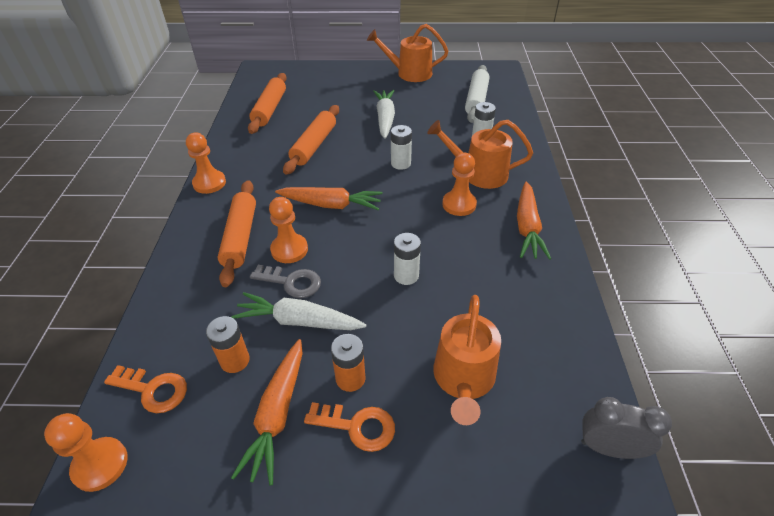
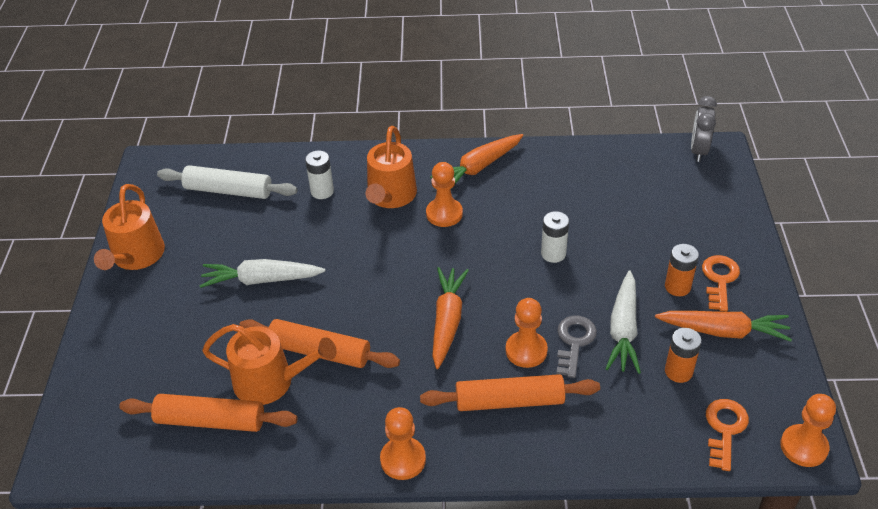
camera: 90 degrees left, 0 degrees up
white battery [391,125,412,170] -> none
orange watering can [433,295,501,425] -> orange watering can moved to [202,324,337,405]
orange carrot [517,182,551,260] -> orange carrot turned 135 degrees clockwise [430,134,523,190]

